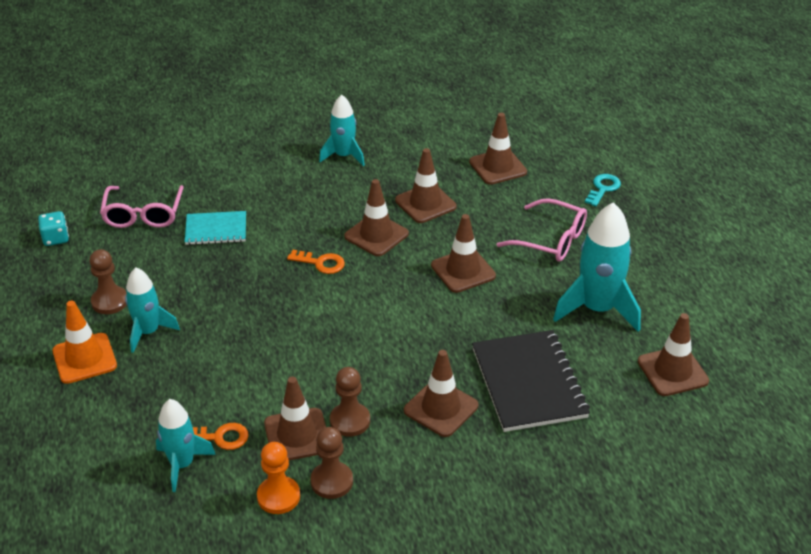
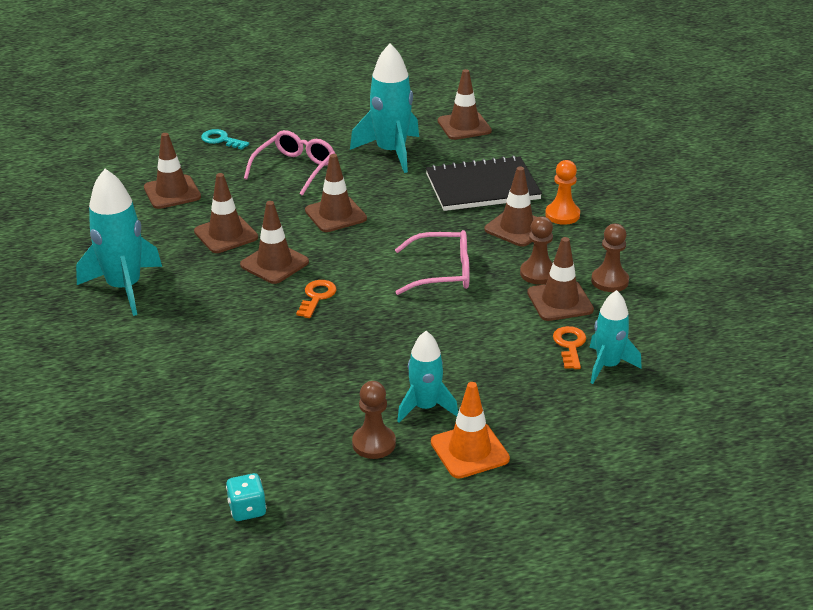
camera: 90 degrees left, 5 degrees down
pink glasses [100,185,184,228] -> pink glasses moved to [395,230,470,295]
turquoise notebook [185,211,246,245] -> none
orange pawn [257,442,300,514] -> orange pawn moved to [545,160,580,225]
turquoise rocket [319,94,365,166] -> turquoise rocket [76,169,162,316], size x1.60

